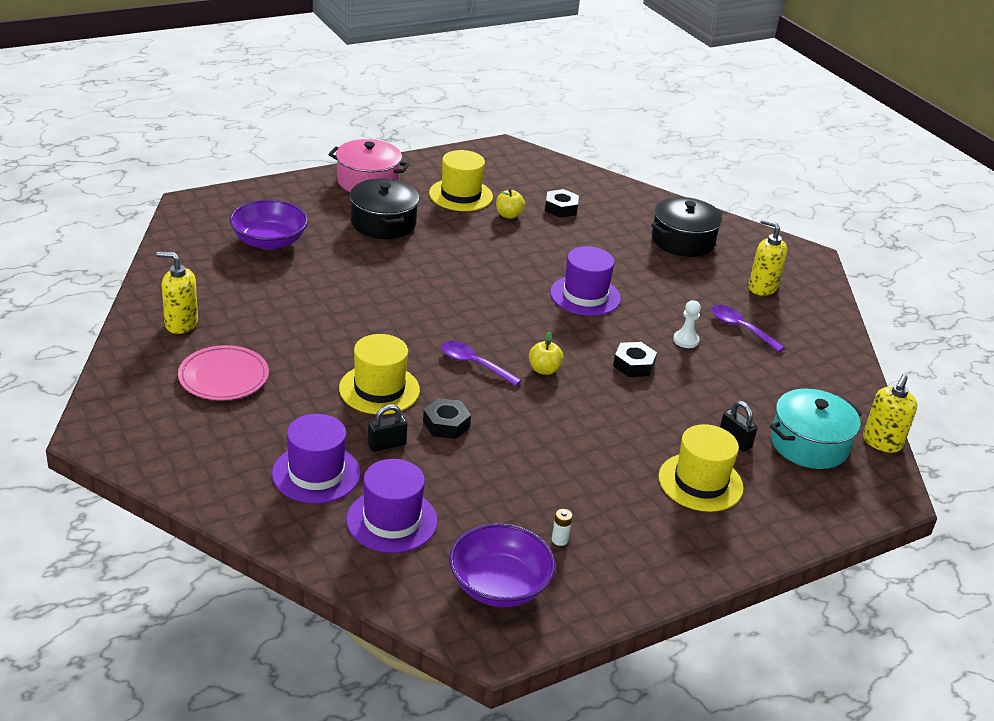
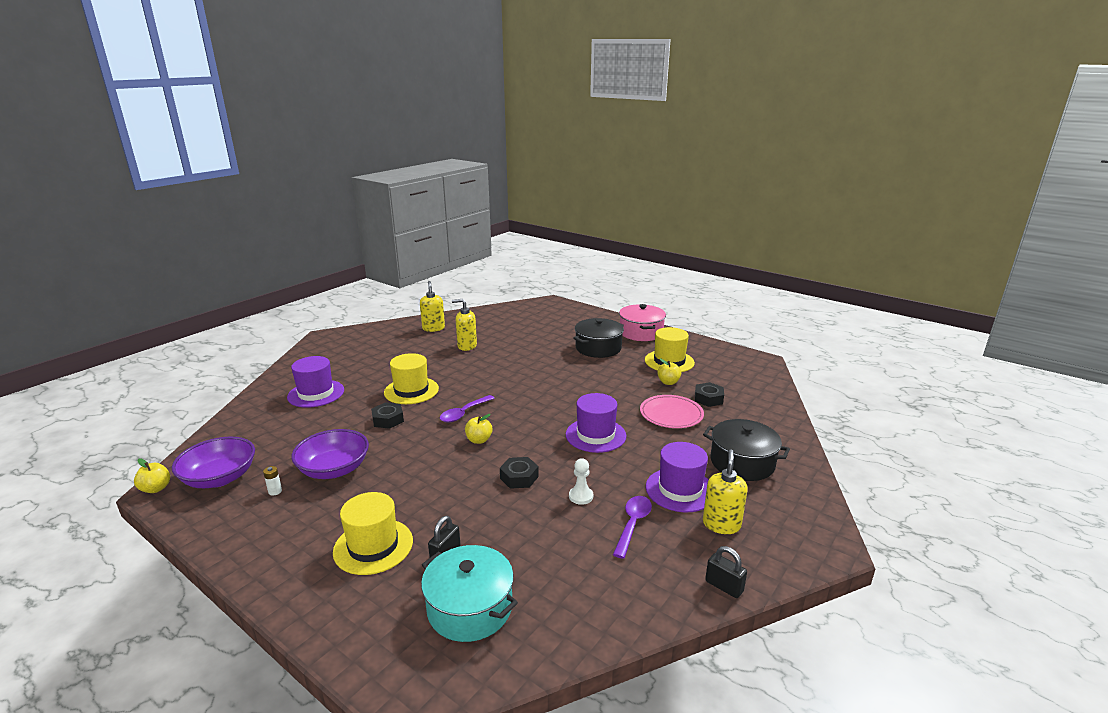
camera: 70 degrees right, 10 degrees down
pink plate [178,345,269,400] -> pink plate moved to [640,395,704,428]
purple bowl [229,200,308,250] -> purple bowl moved to [291,429,369,479]
purple hat [346,459,438,553] -> purple hat moved to [646,442,708,512]
black padlock [368,404,408,452] -> black padlock moved to [705,546,747,598]
purple spoon [441,341,522,386] -> purple spoon turned 150 degrees counterclockwise [440,395,495,422]
yellow soap dispenser [863,374,917,453] -> yellow soap dispenser moved to [452,299,477,351]
none -> yellow apple [134,458,170,493]

